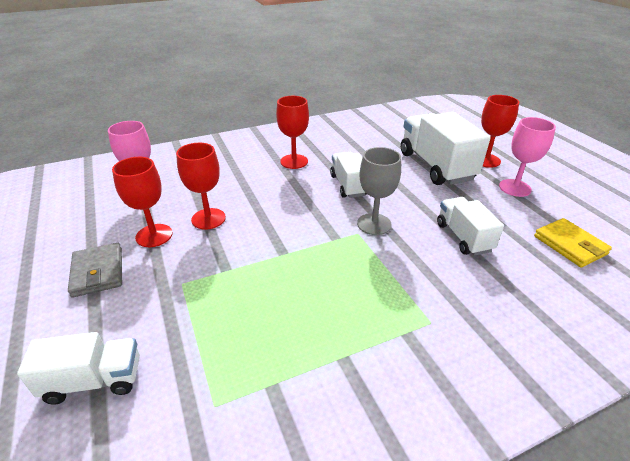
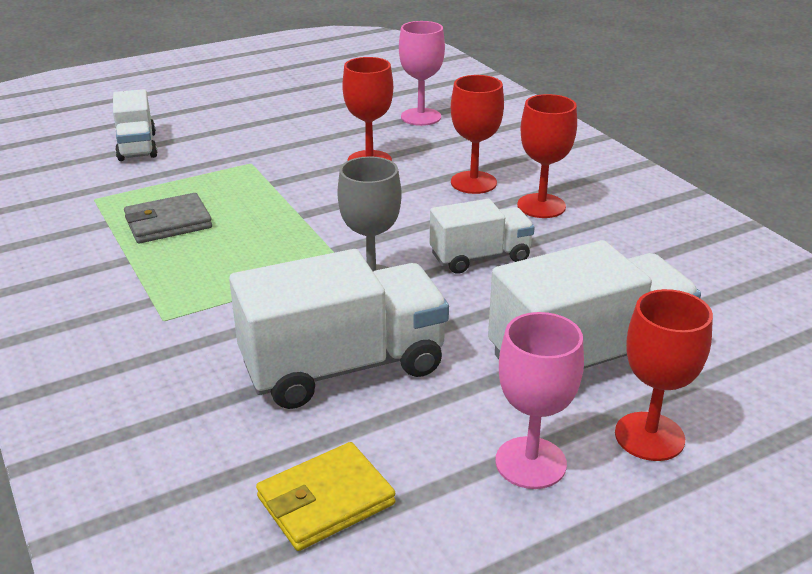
camera: 85 degrees right, 5 degrees down
grey wallet [68,243,122,298] -> grey wallet moved to [124,193,212,244]
red goblet [112,157,173,247] -> red goblet moved to [451,75,504,194]
white truck [437,197,504,256] -> white truck [229,249,449,409], size x1.71

